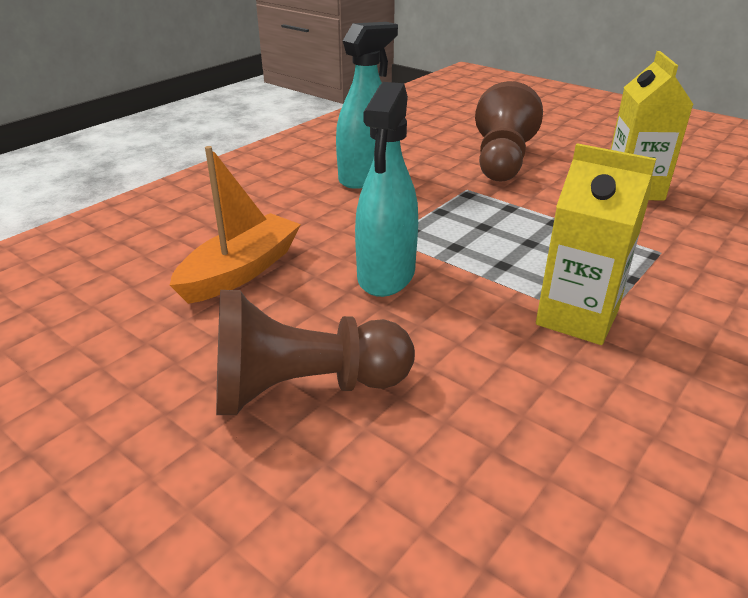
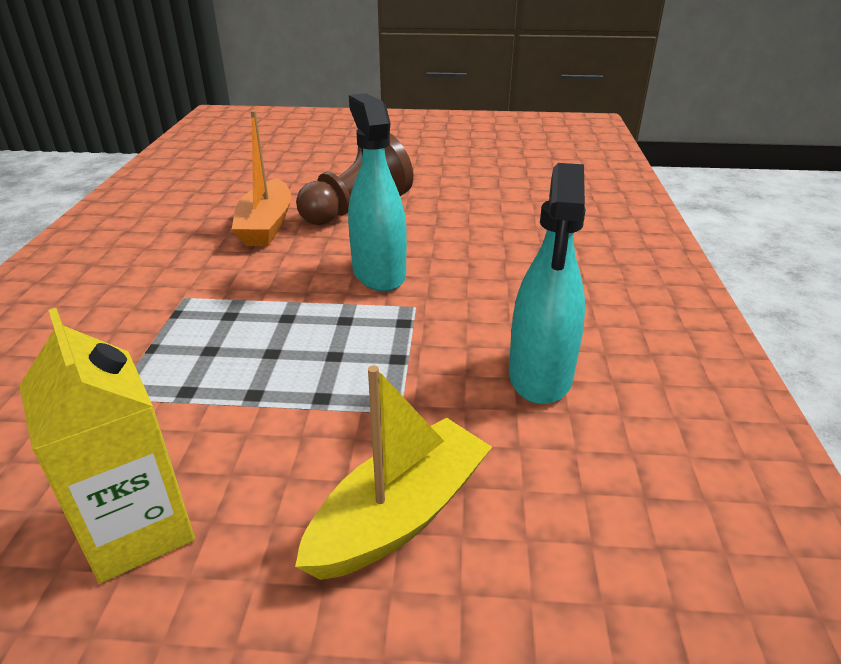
camera: 145 degrees right, 0 degrees up
orange boat [170,146,301,304] -> orange boat moved to [232,110,291,246]
brown pawn [475,81,543,182] -> yellow boat [295,365,492,580]
yellow carton [536,143,656,345] -> none

